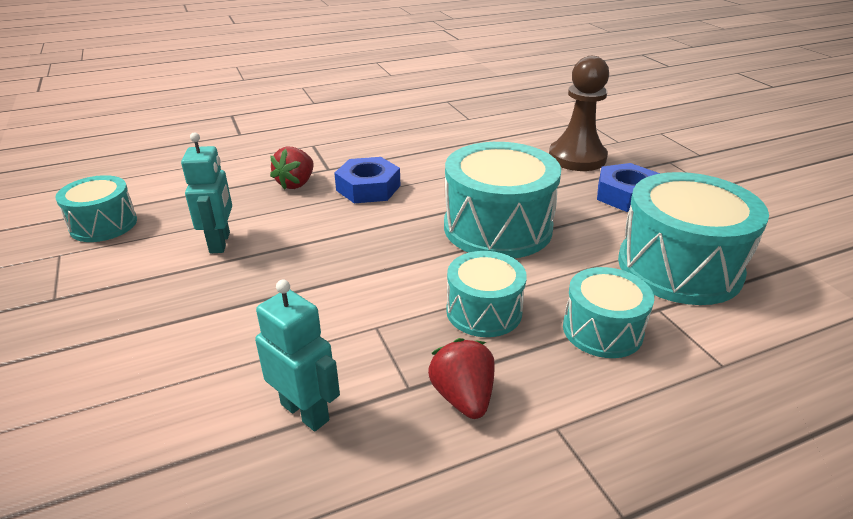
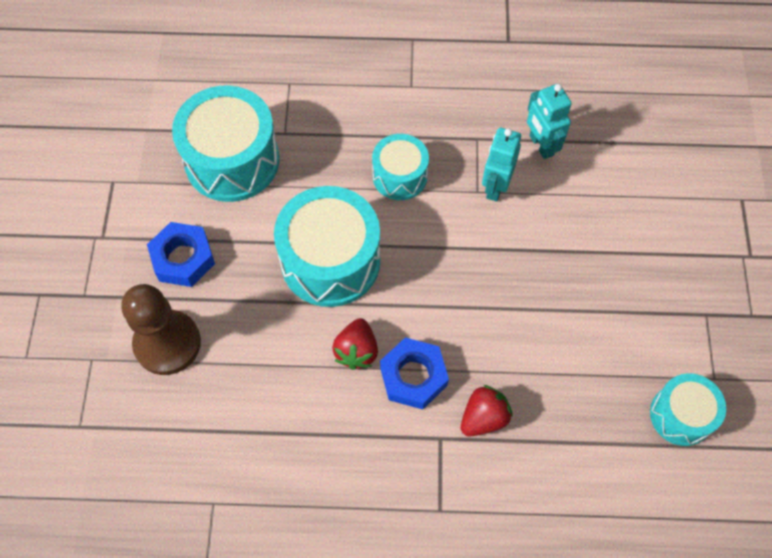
camera: 155 degrees left, 30 degrees up
turquoise robot [181,132,232,253] -> turquoise robot moved to [482,128,521,202]
red strawberry [428,338,495,419] -> red strawberry moved to [332,318,378,370]
turquoise drum [563,267,654,358] -> none

